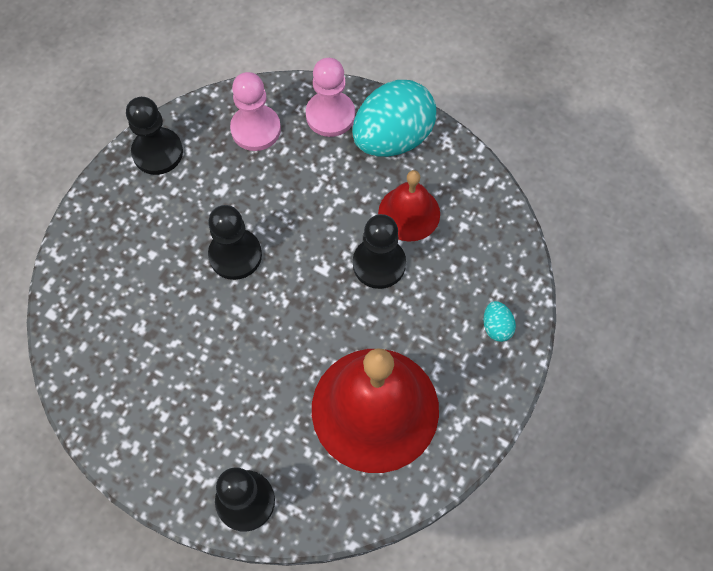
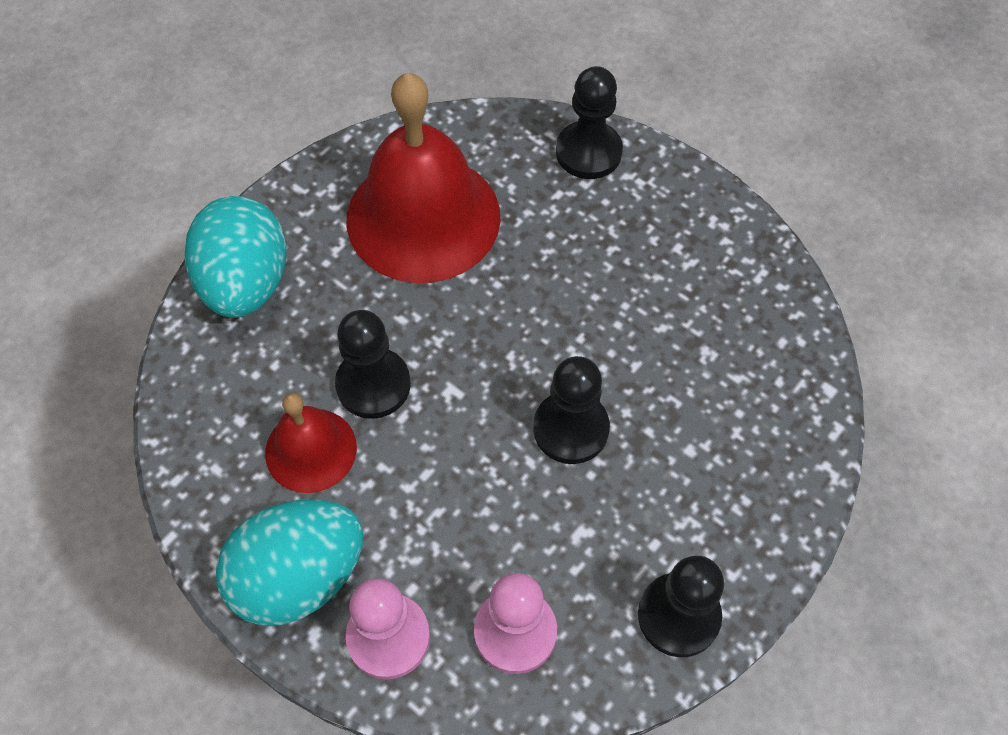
camera: 170 degrees left, 5 degrees down
turquoise egg [484,301,516,342] -> turquoise egg [185,196,287,318], size x2.42

